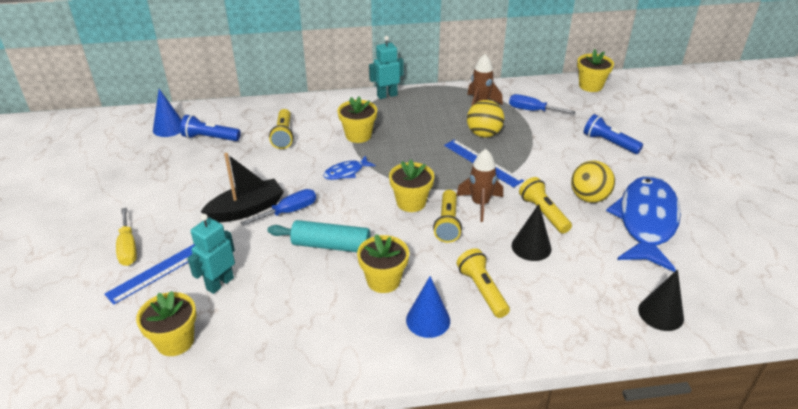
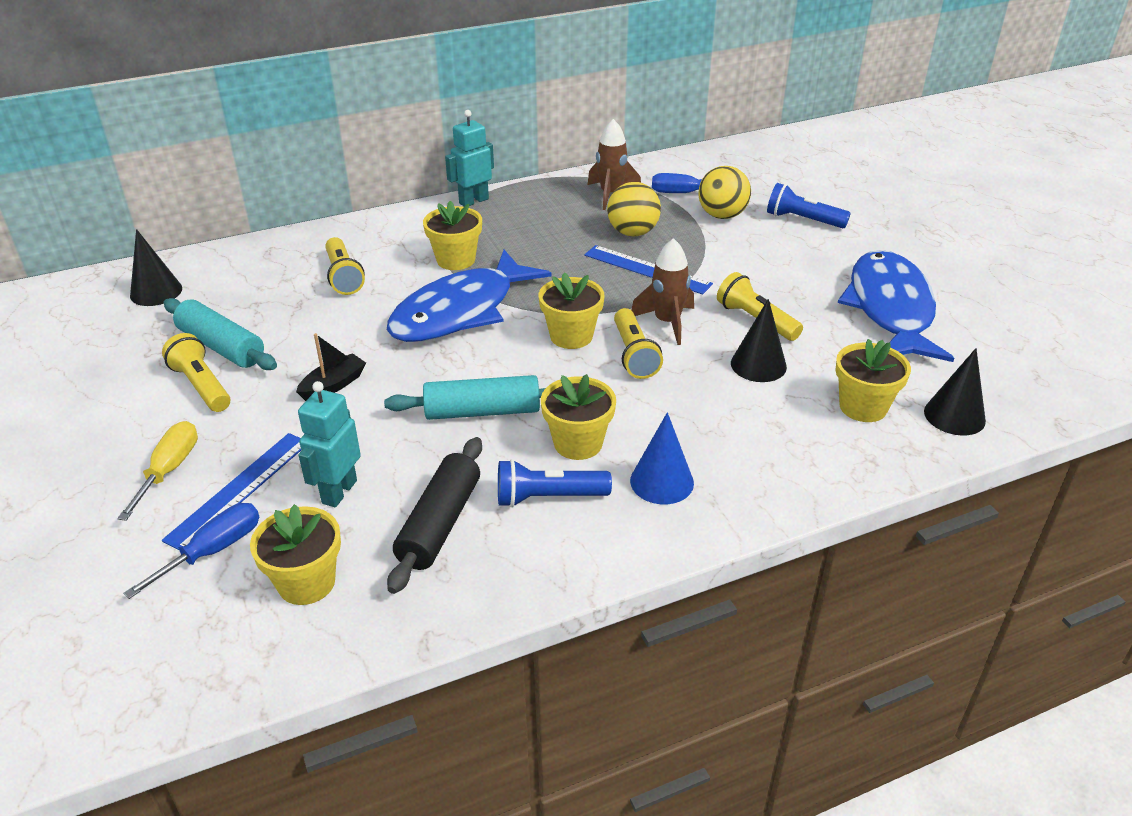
camera: 15 degrees left, 0 degrees up
yellow screwdriver [116,208,137,266] -> yellow screwdriver turned 135 degrees counterclockwise [117,421,198,521]
blue cone [153,89,182,137] -> black cone [130,229,182,306]
blue flashlight [180,115,241,141] -> blue flashlight moved to [498,459,612,507]
black boat [201,153,284,222] -> black boat [296,333,366,401], size x0.61
blue screwdriver [241,189,316,226] -> blue screwdriver moved to [123,503,259,599]
blue fish [323,155,376,180] -> blue fish [387,250,551,342], size x2.32
yellow flashlight [457,248,510,318] -> yellow flashlight moved to [162,333,230,412]
yellow ball [571,161,615,203] -> yellow ball moved to [698,166,751,219]
yellow flower pot [577,49,614,92] -> yellow flower pot moved to [835,339,911,422]
none -> turquoise rolling pin [164,298,277,370]
none -> black rolling pin [387,437,482,594]

